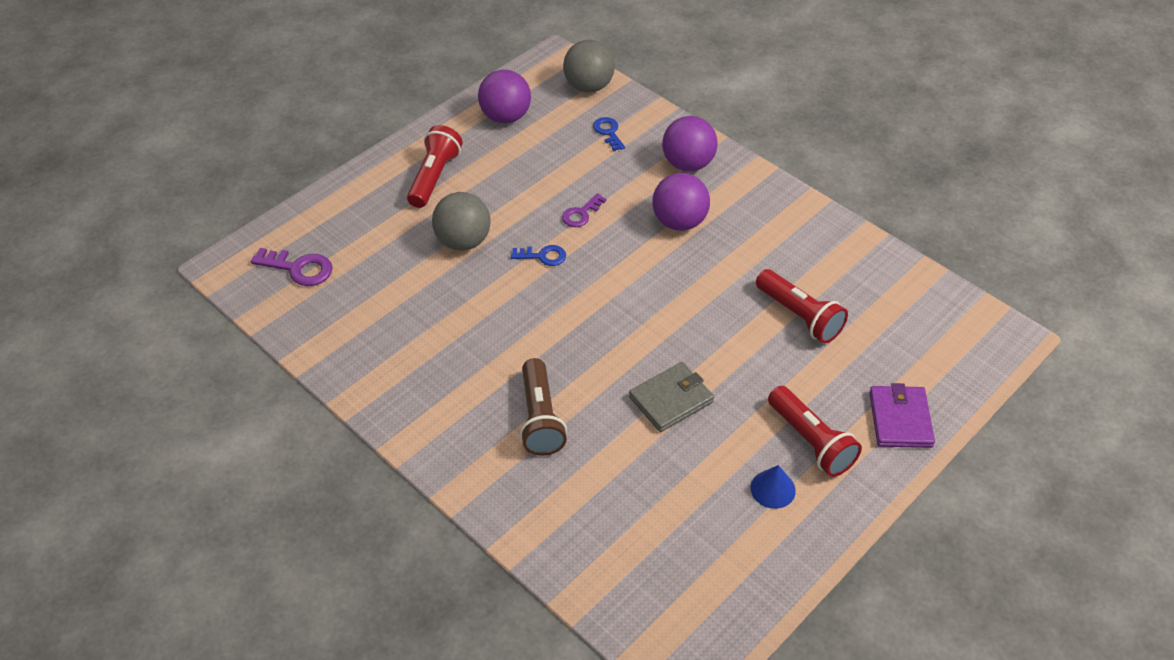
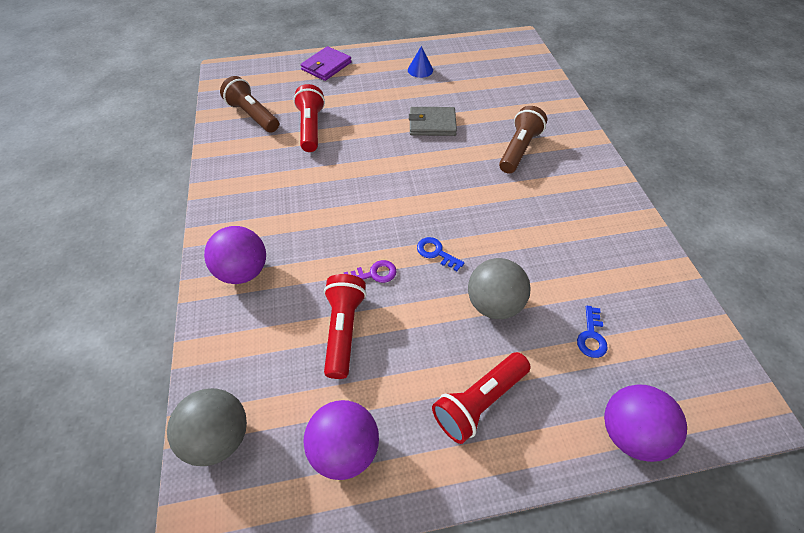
camera: 145 degrees left, 5 degrees up
purple key [251,248,333,286] -> none
blue key [593,117,625,151] -> blue key moved to [577,306,608,358]
purple ball [652,173,710,231] -> purple ball moved to [604,384,687,462]
red flashlight [768,386,862,477] -> red flashlight moved to [324,274,366,379]
none -> brown flashlight [220,76,279,133]

